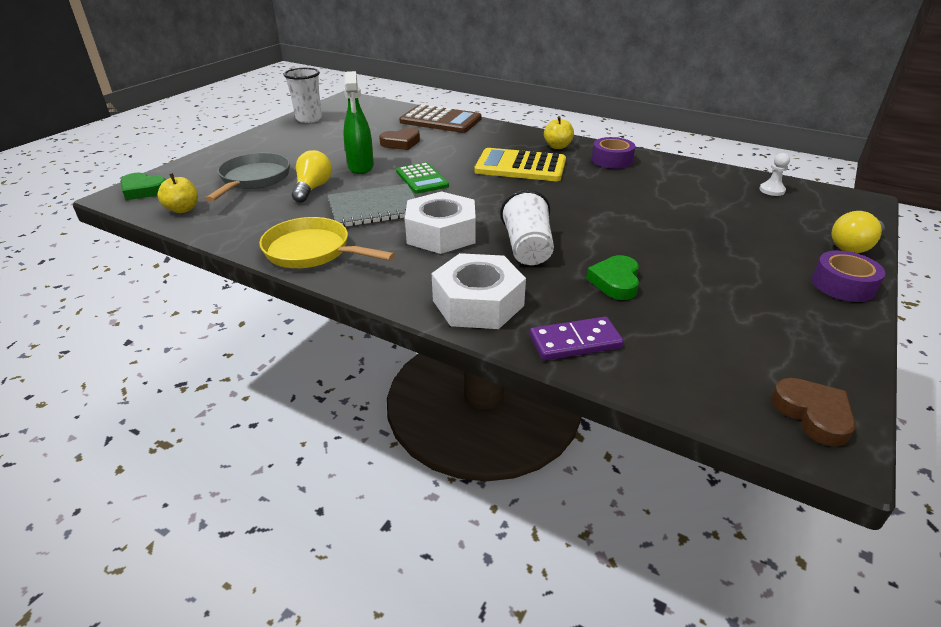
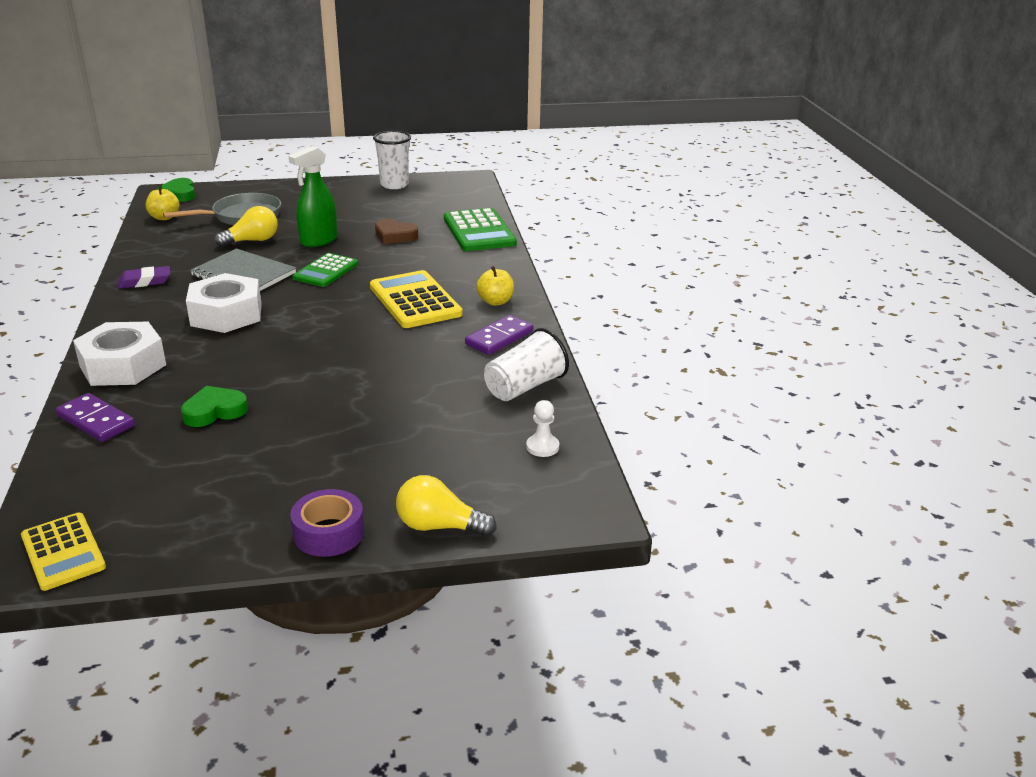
camera: 50 degrees right, 5 degrees down
yellow pan [259,217,395,268] -> purple eraser [118,266,170,289]
brown calculator [399,105,482,133] -> green calculator [444,208,517,251]
white cup [500,190,554,265] -> white cup moved to [484,328,569,401]
purple tape [592,137,635,169] -> purple domino [465,315,533,355]
brown heart [771,378,856,447] -> yellow calculator [21,513,106,591]

